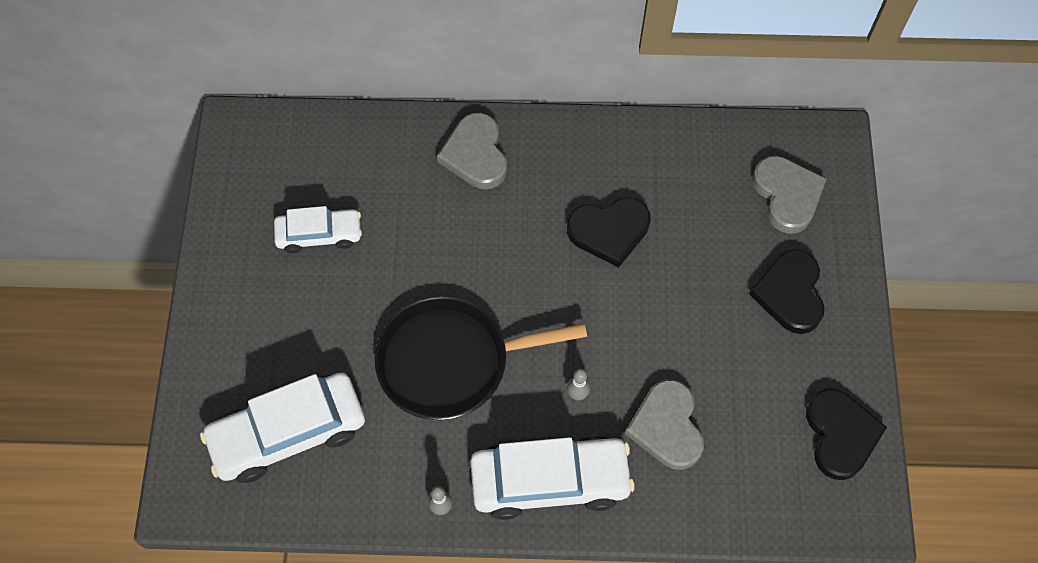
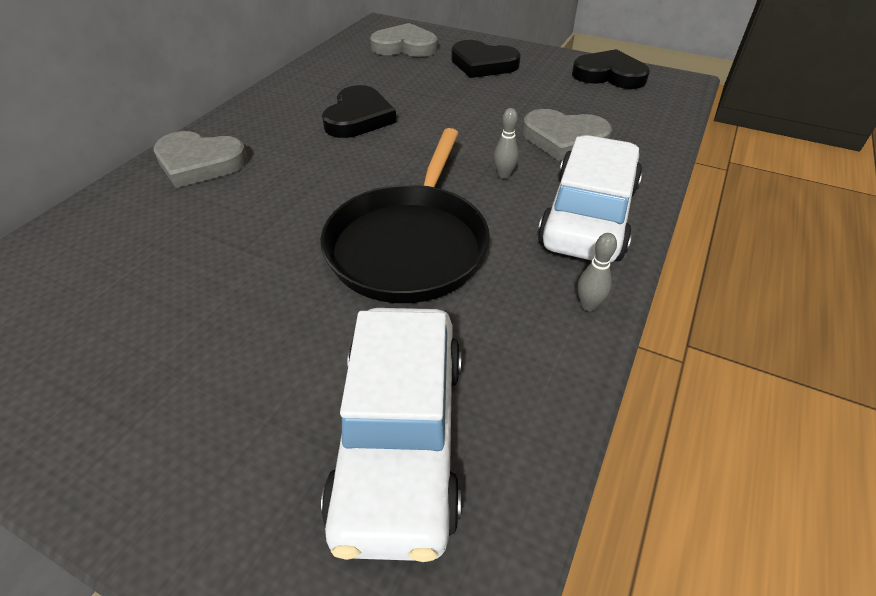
camera: 65 degrees left, 20 degrees down
white car [274,206,362,253] -> none

